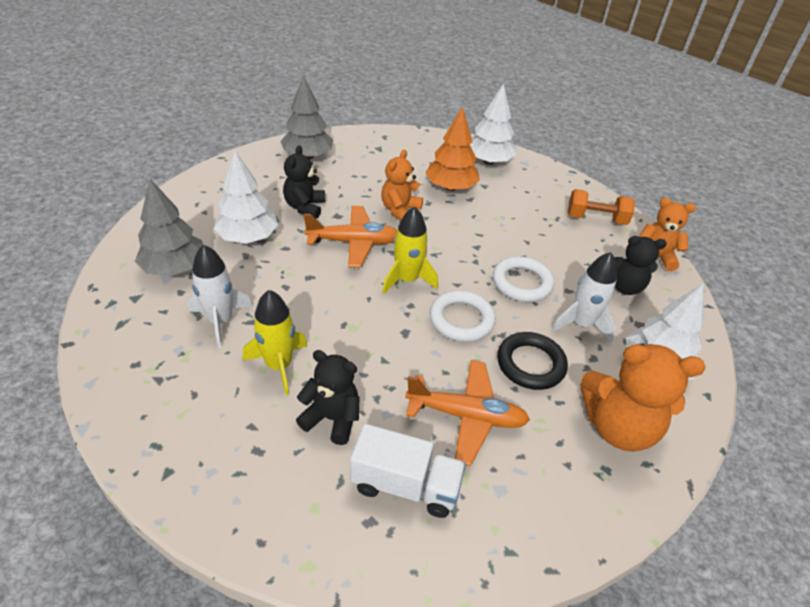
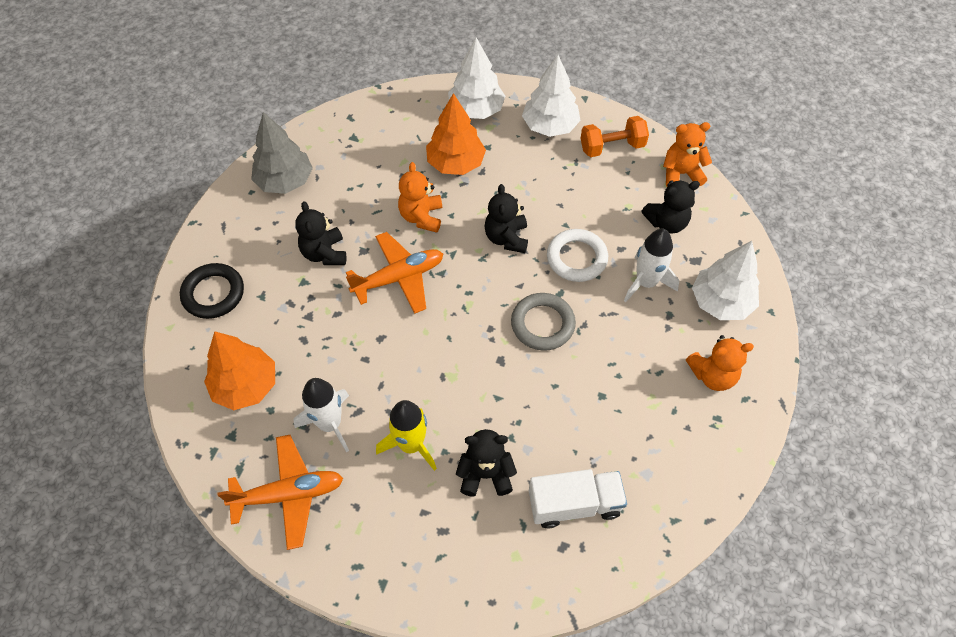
camera: 20 degrees left, 15 degrees up
grey tree [135,179,203,277] -> orange tree [204,331,275,410]
white tree [214,151,278,244] -> white tree moved to [522,55,581,137]
yellow rocket [382,206,438,294] -> none
orange plane [405,360,530,466] -> orange plane moved to [217,435,343,550]
white ring [430,290,496,342] -> grey ring [511,293,576,351]
black ring [497,332,568,390] -> black ring moved to [180,263,244,319]
orange teddy bear [580,343,706,452] -> orange teddy bear [686,335,754,391], size x0.65
none -> black teddy bear [484,184,528,253]

